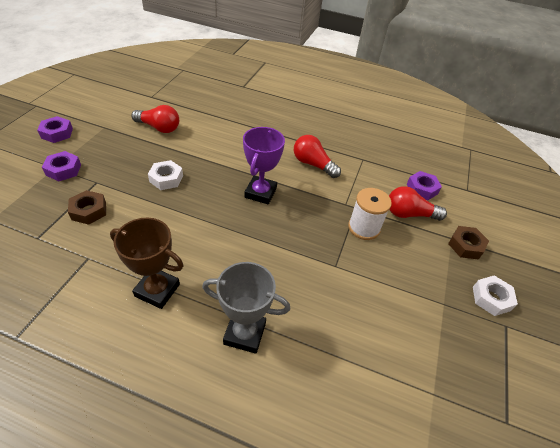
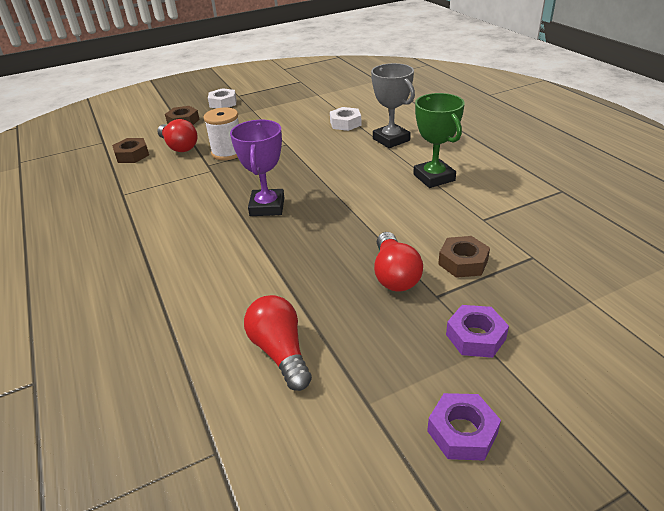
camera: 130 degrees left, 10 degrees down
brown trophy [110,218,184,309] -> green trophy [413,93,465,188]
white nut [148,160,183,190] -> white nut moved to [330,107,362,131]
purple trophy [243,127,285,204] -> purple trophy turned 60 degrees counterclockwise [230,120,284,216]
red light bulb [294,135,341,178] -> red light bulb moved to [374,232,423,292]
purple nut [407,171,442,200] -> brown nut [112,138,149,163]

